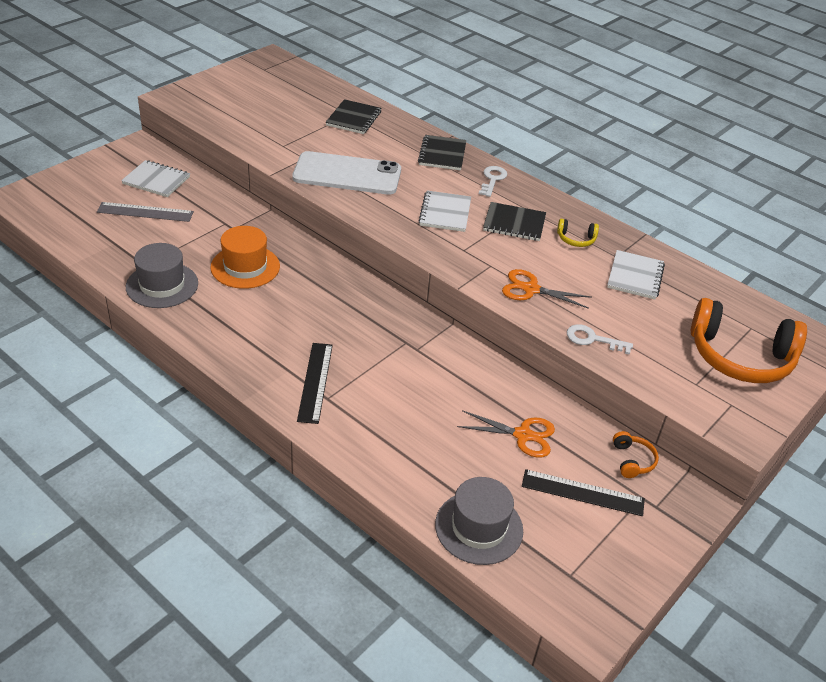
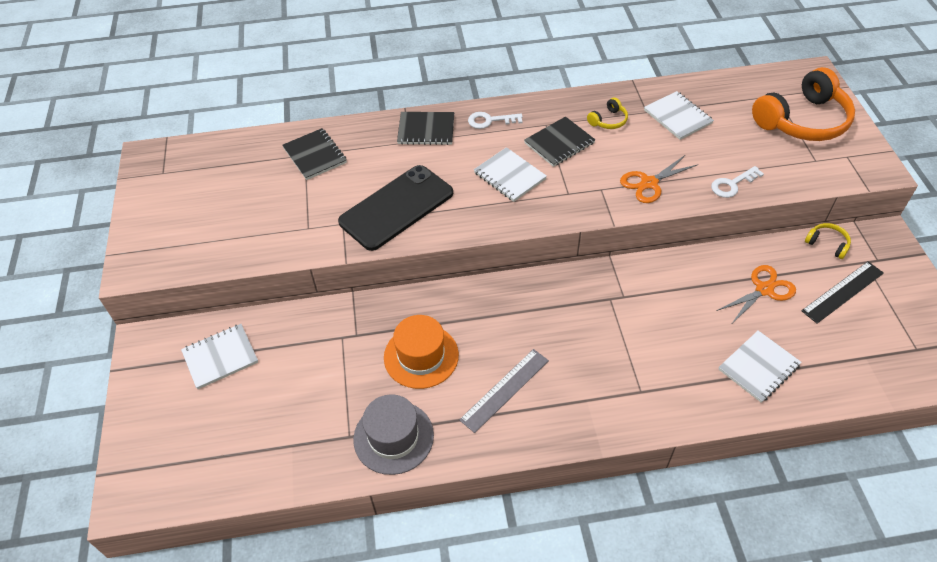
camera: 45 degrees left, 10 degrees up
grey ruler [97,202,194,222] -> grey ruler moved to [459,349,549,433]
white phone [292,151,401,195] -> black phone [338,165,453,251]
black ruler [297,343,333,424] -> none
black notebook [418,135,466,170] -> black notebook turned 45 degrees counterclockwise [397,112,454,145]
grey hat [435,477,523,565] -> none
white key [479,166,507,197] -> white key turned 60 degrees counterclockwise [468,112,523,129]
orange headphones [613,431,659,478] -> yellow headphones [805,223,851,259]
none -> white notebook [719,330,802,403]

